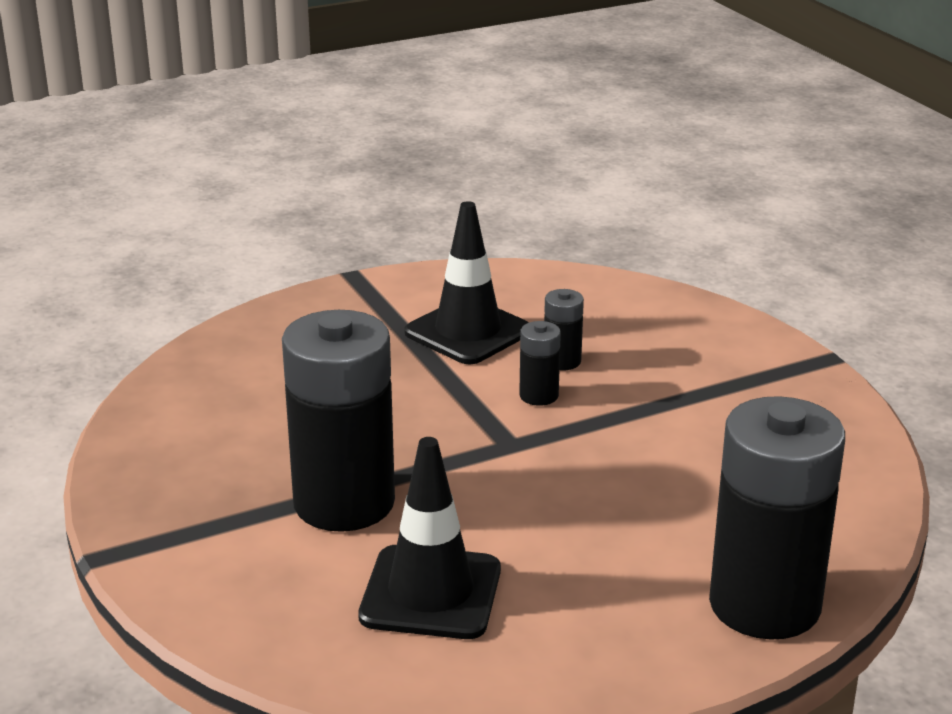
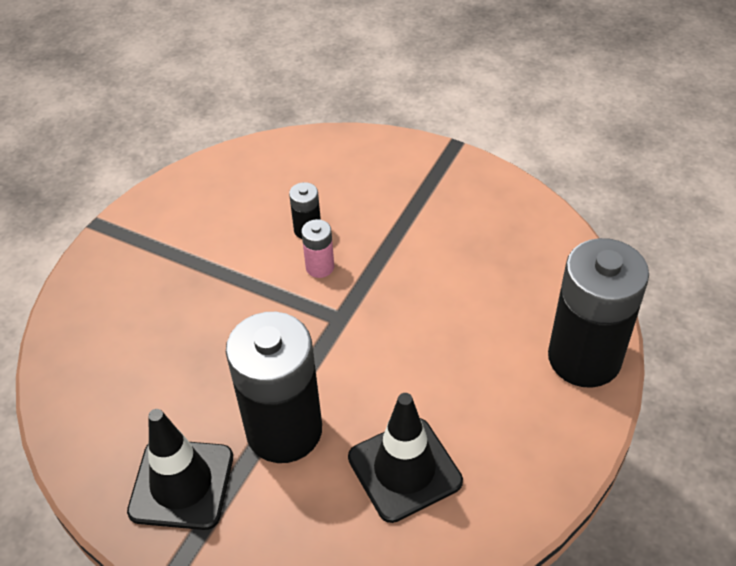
camera: 35 degrees left, 20 degrees up
black traffic cone [404,201,529,364] -> black traffic cone moved to [127,409,233,530]
black battery [519,321,561,406] -> pink battery [301,219,334,278]

